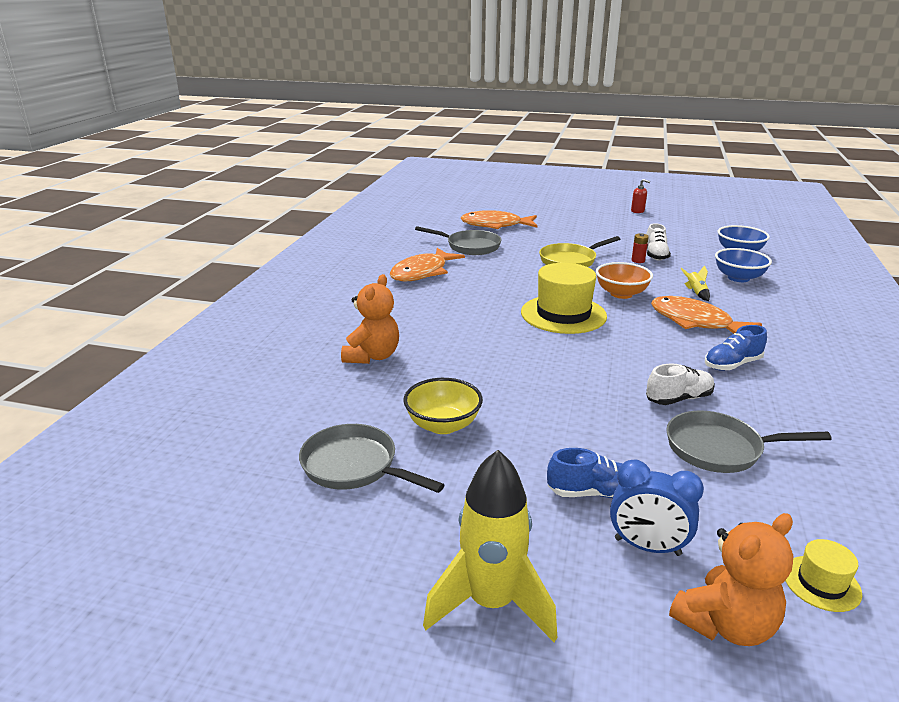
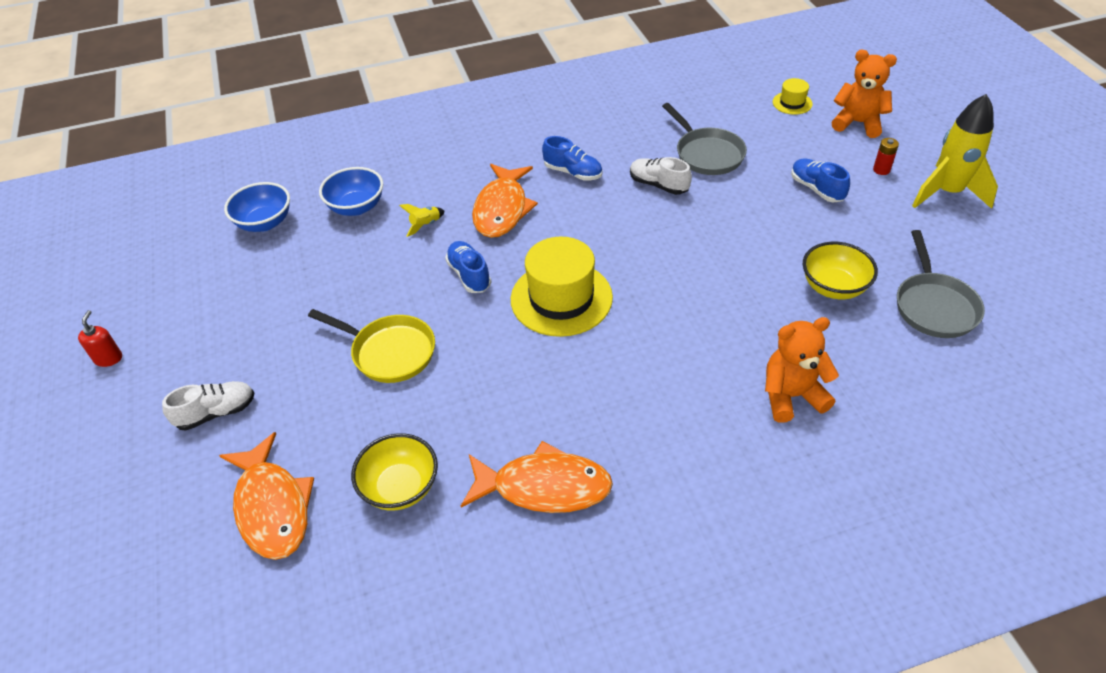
camera: 120 degrees left, 20 degrees up
grey pan [415,226,502,255] -> yellow bowl [351,433,438,511]
orange bowl [596,262,653,299] -> blue shoe [445,241,491,293]
blue clock [610,459,704,556] -> none
red battery [631,233,649,263] -> red battery moved to [873,138,899,175]
white shoe [646,223,671,261] -> white shoe moved to [162,381,254,431]

